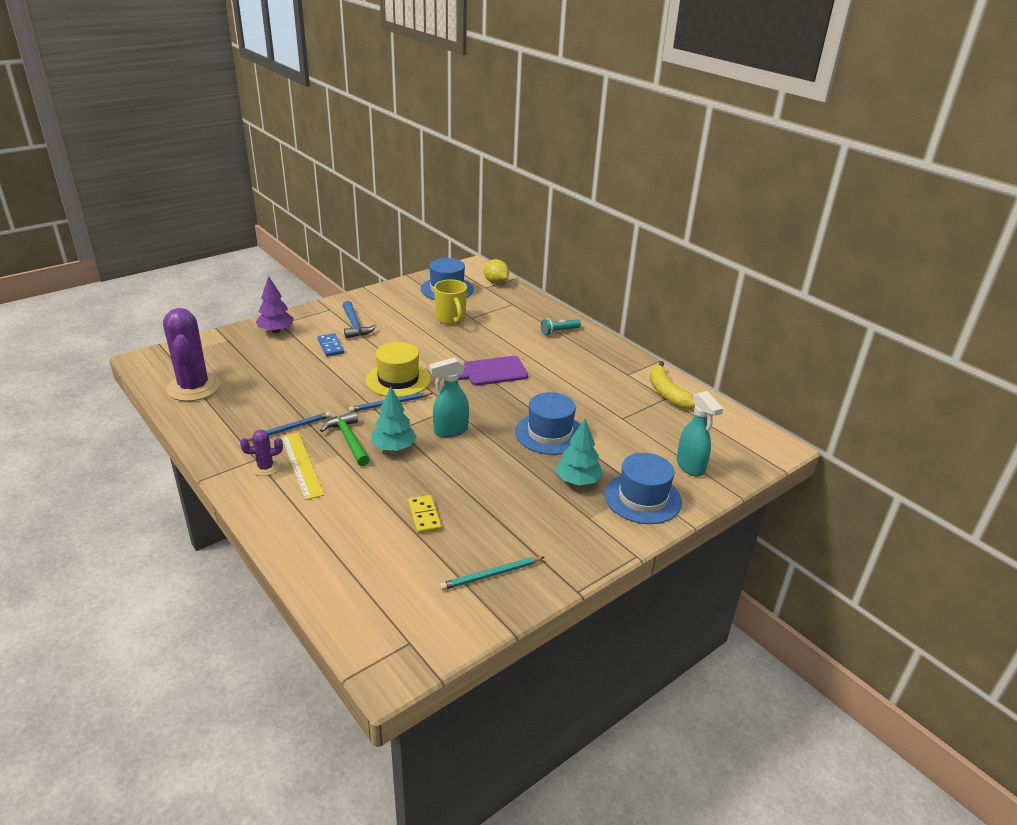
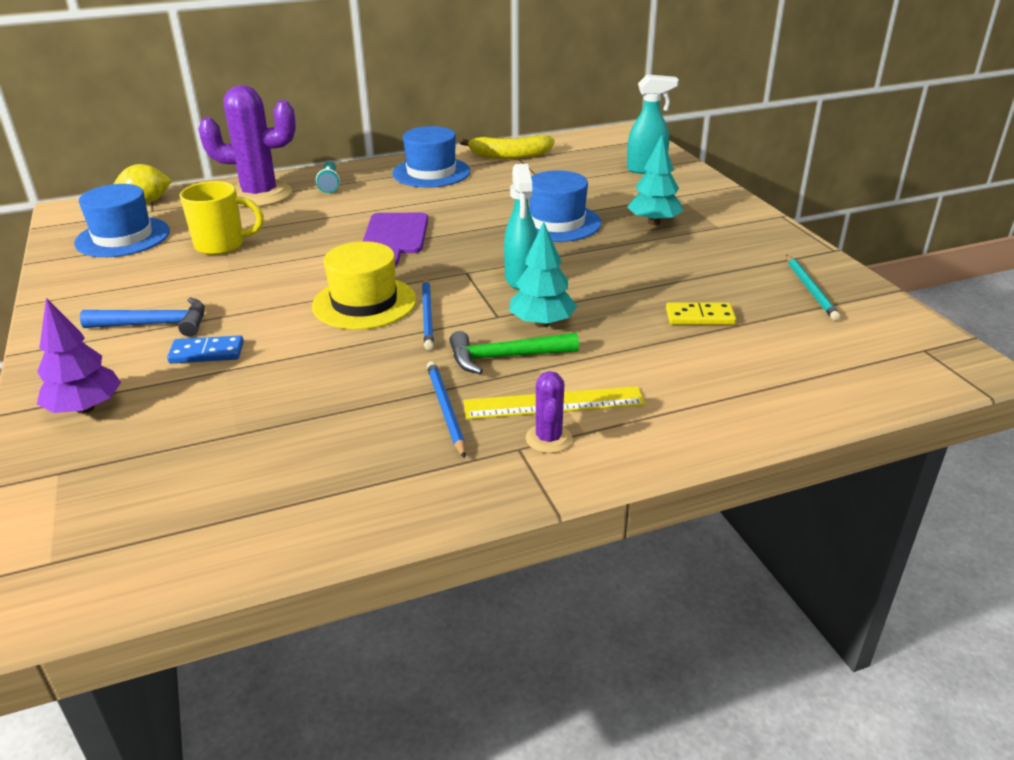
camera: 70 degrees left, 0 degrees up
purple cactus [163,308,221,401] -> purple cactus moved to [198,85,296,207]
blue hat [604,453,682,524] -> blue hat moved to [392,126,470,187]

